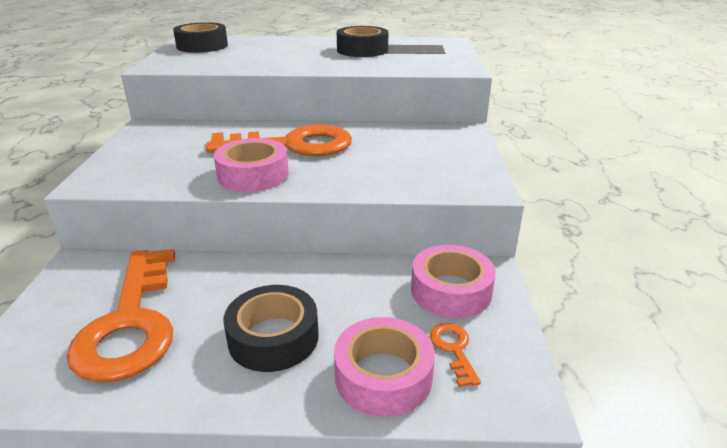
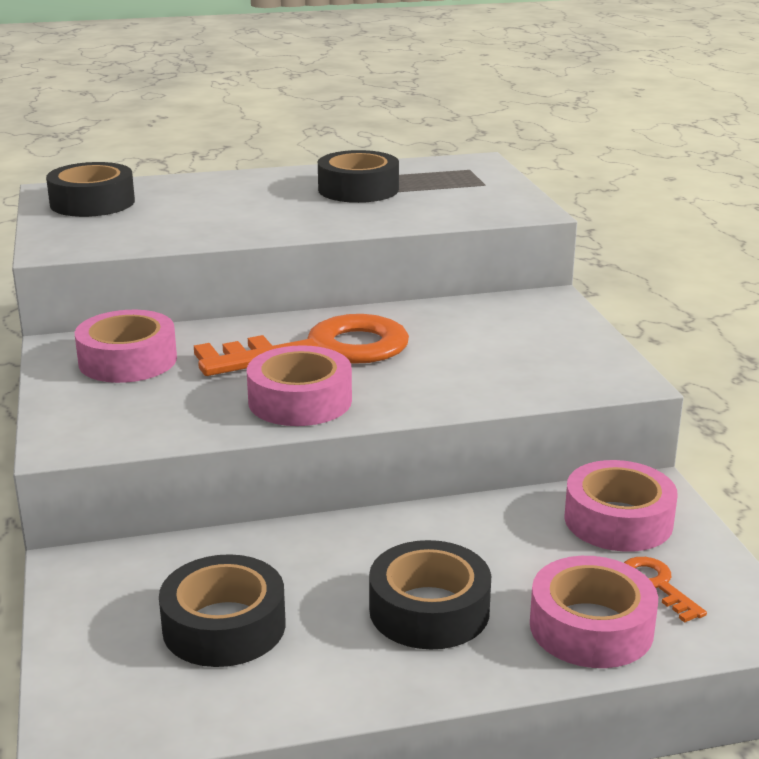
camera: 15 degrees left, 5 degrees down
orange key [66,249,175,382] -> black tape [159,554,286,667]
none -> pink tape [75,310,177,383]

